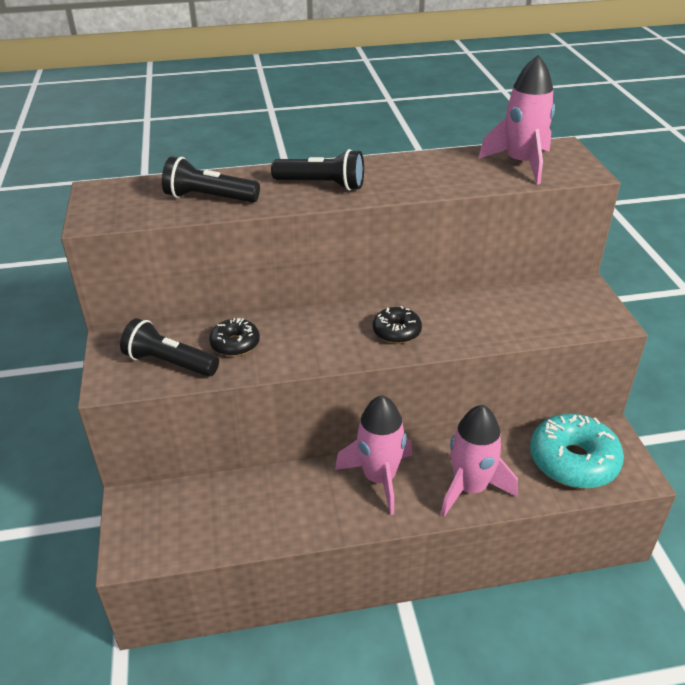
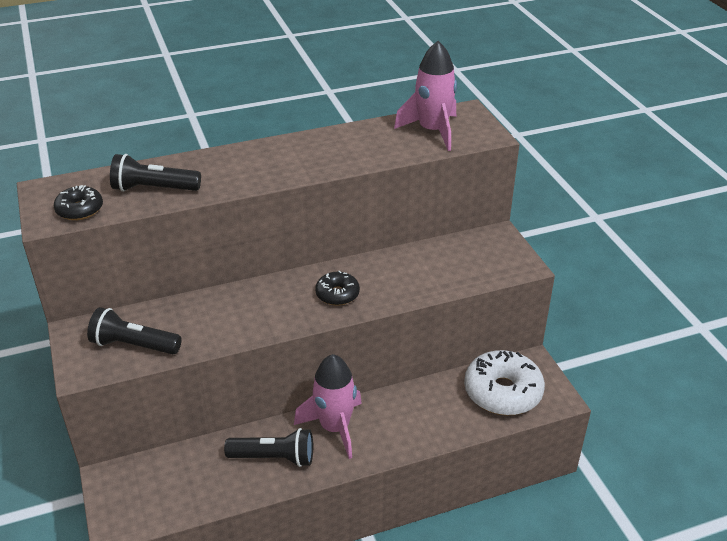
camera: 10 degrees left, 0 degrees up
black donut [209,318,260,356] -> black donut moved to [54,185,103,220]
black flashlight [271,149,364,191] -> black flashlight moved to [224,428,313,467]
pink rocket [441,405,518,517] -> none
turquoise donut [530,414,624,489] -> white donut [464,350,545,415]

